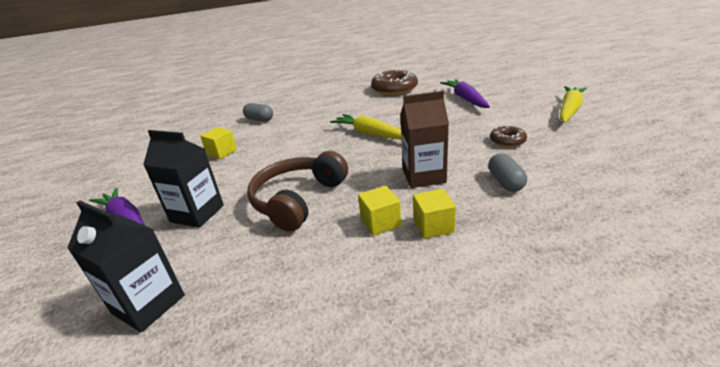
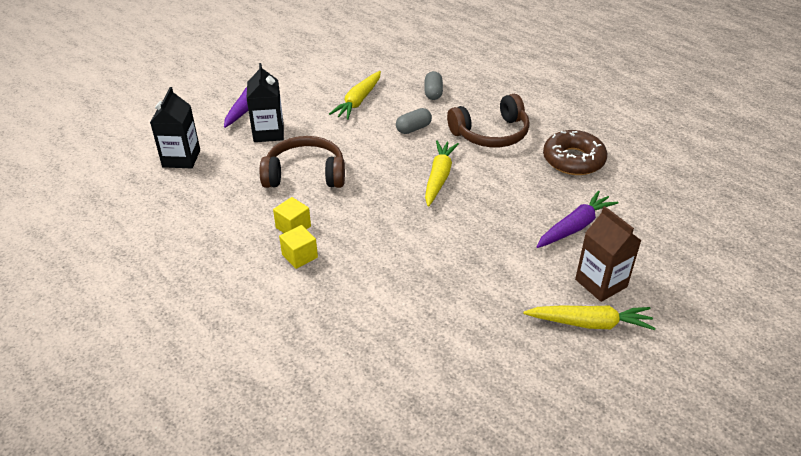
camera: 60 degrees right, 10 degrees up
yellow cube [200,127,237,159] -> yellow carrot [329,71,381,120]
brown carton [400,91,449,188] -> brown carton moved to [575,206,642,302]
grey capsule [488,153,527,192] -> grey capsule moved to [396,108,432,134]
brown donut [490,126,527,147] -> none
none -> brown headphones [447,94,530,147]

